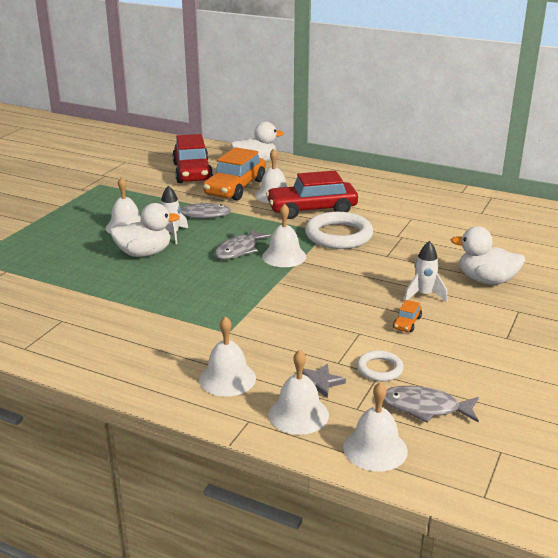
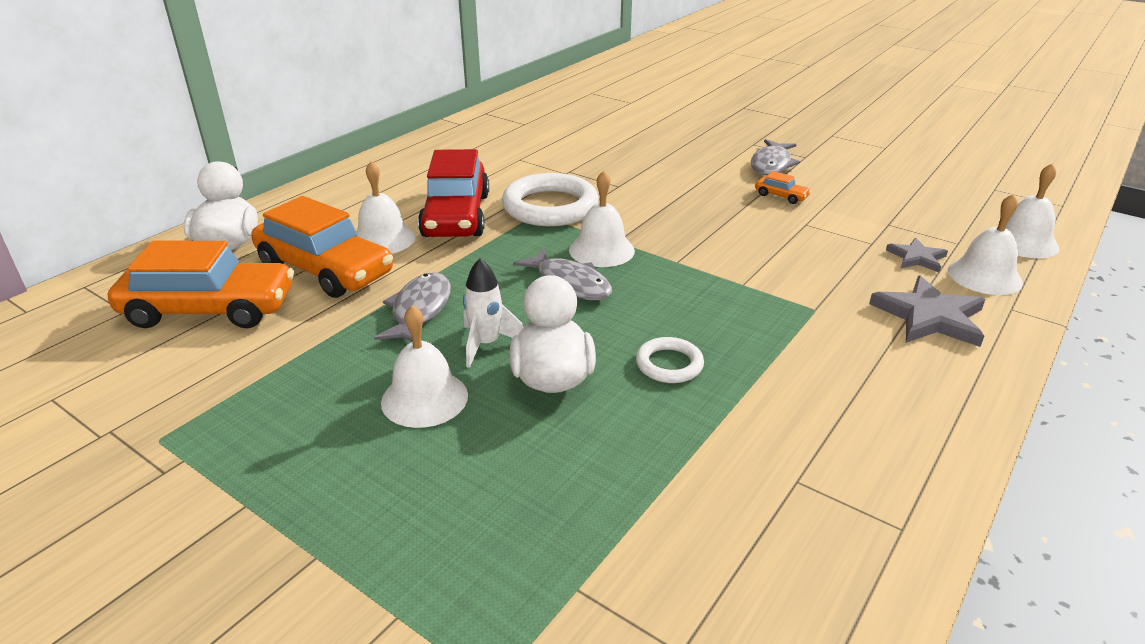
camera: 80 degrees left, 5 degrees up
red car [172,134,213,183] -> orange car [108,241,294,328]
white bell [199,316,256,397] -> grey star [869,276,985,347]
white ring [357,350,404,381] -> white ring moved to [636,337,704,383]
grey fish [383,386,479,423] -> grey fish moved to [751,139,800,175]
white rocket [404,241,447,302] -> none
white duck [450,226,525,285] -> none

